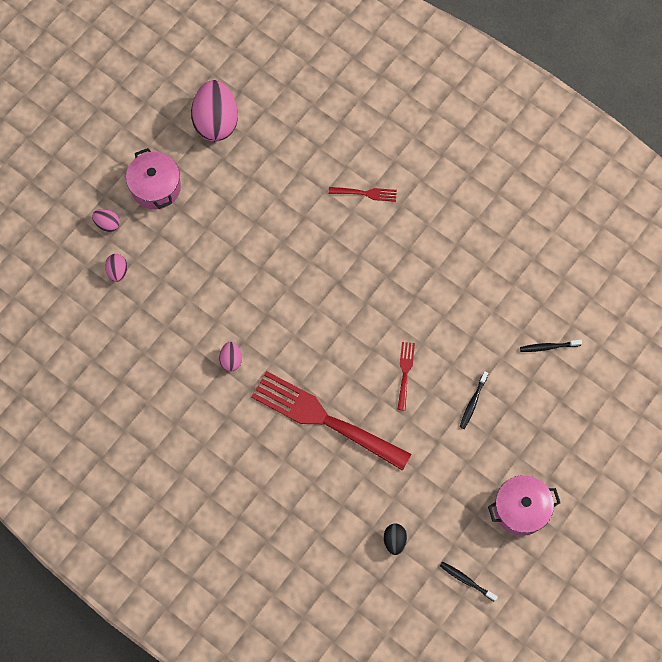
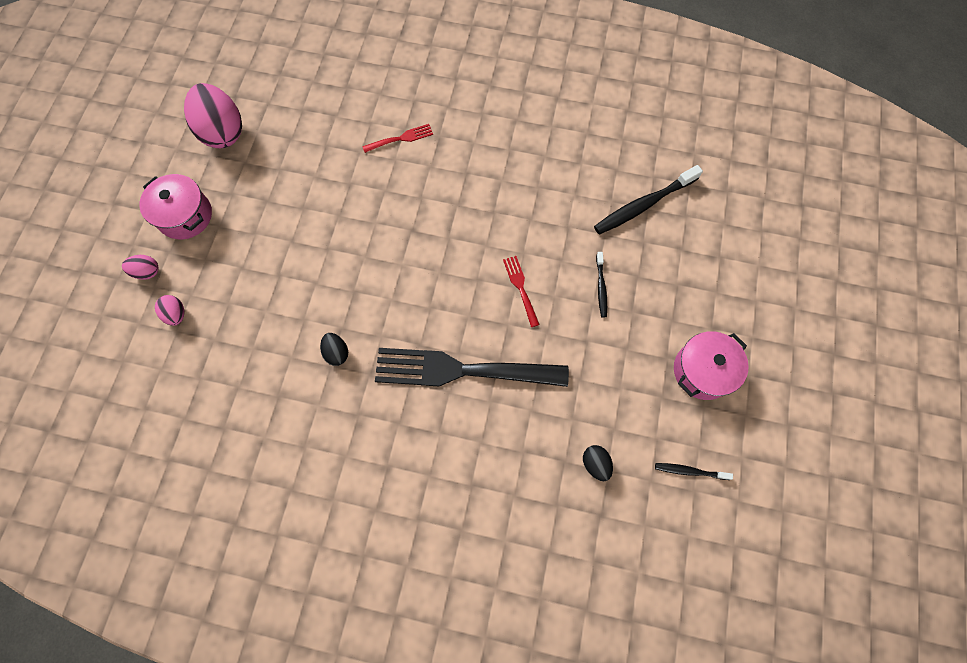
camera: 25 degrees left, 0 degrees up
pink egg [219,342,242,372] -> black egg [320,333,348,366]
red fork [251,371,411,471] -> black fork [375,348,569,387]
black toothbrush [520,340,582,352] -> black toothbrush [594,165,703,234], size x1.91

